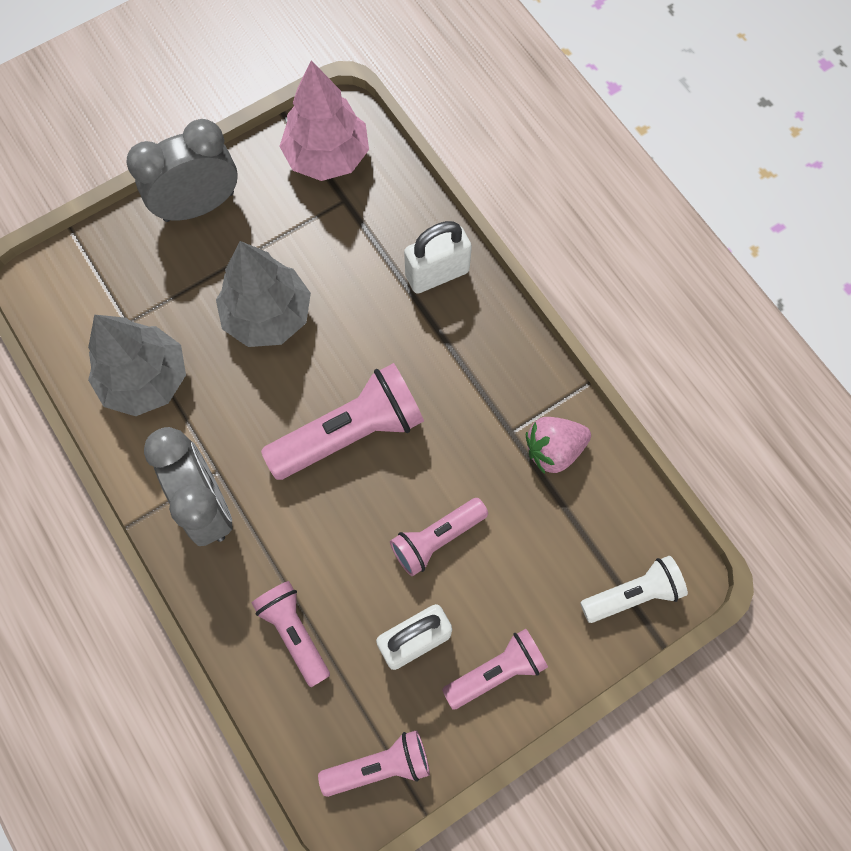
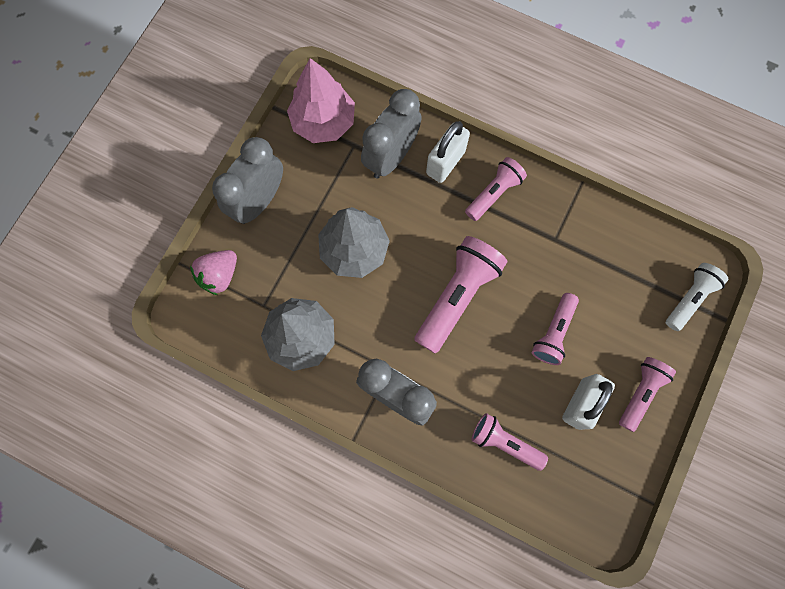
camera: 30 degrees left, 5 degrees up
pink flashlight [318,730,430,797] -> pink flashlight moved to [465,157,527,221]
pink strawberry [526,417,591,474] -> pink strawberry moved to [190,250,237,295]
none -> grey clock [361,89,422,179]

